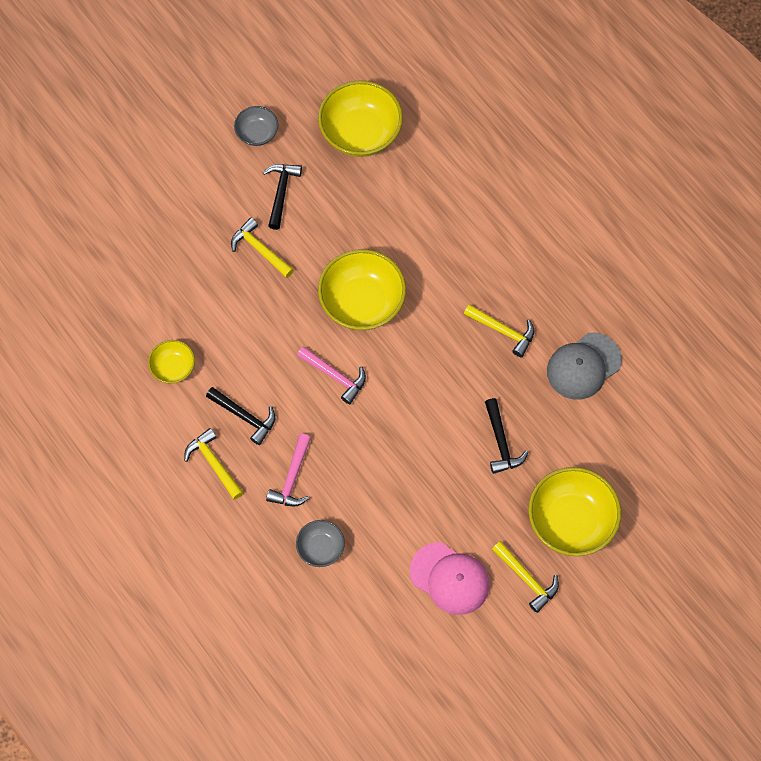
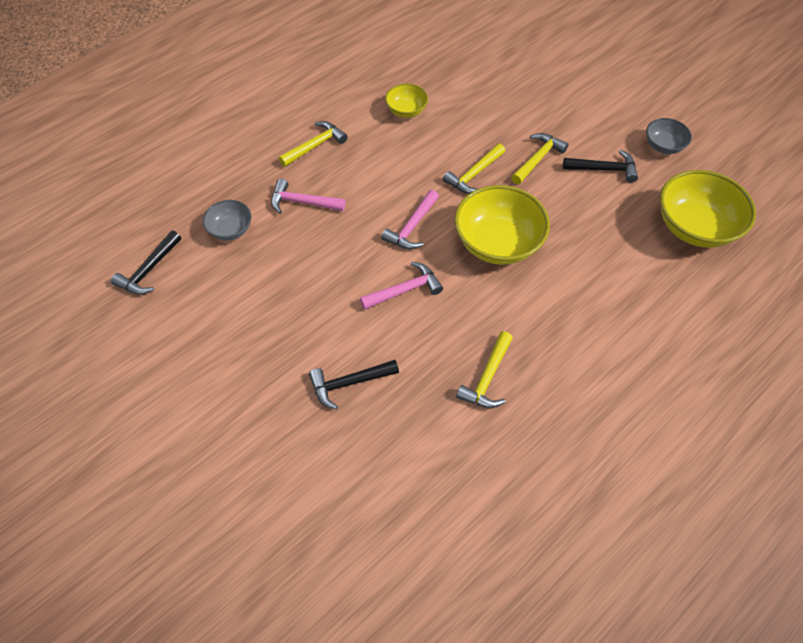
camera: 85 degrees right, 10 degrees down
black hammer [206,387,275,445] -> black hammer moved to [111,230,181,295]
pink cap [410,542,490,615] -> none
yellow hammer [492,541,559,613] -> yellow hammer moved to [443,143,505,194]
yellow bowl [528,467,621,556] -> none
grey cap [547,333,622,400] -> none
none -> pink hammer [360,262,443,310]

